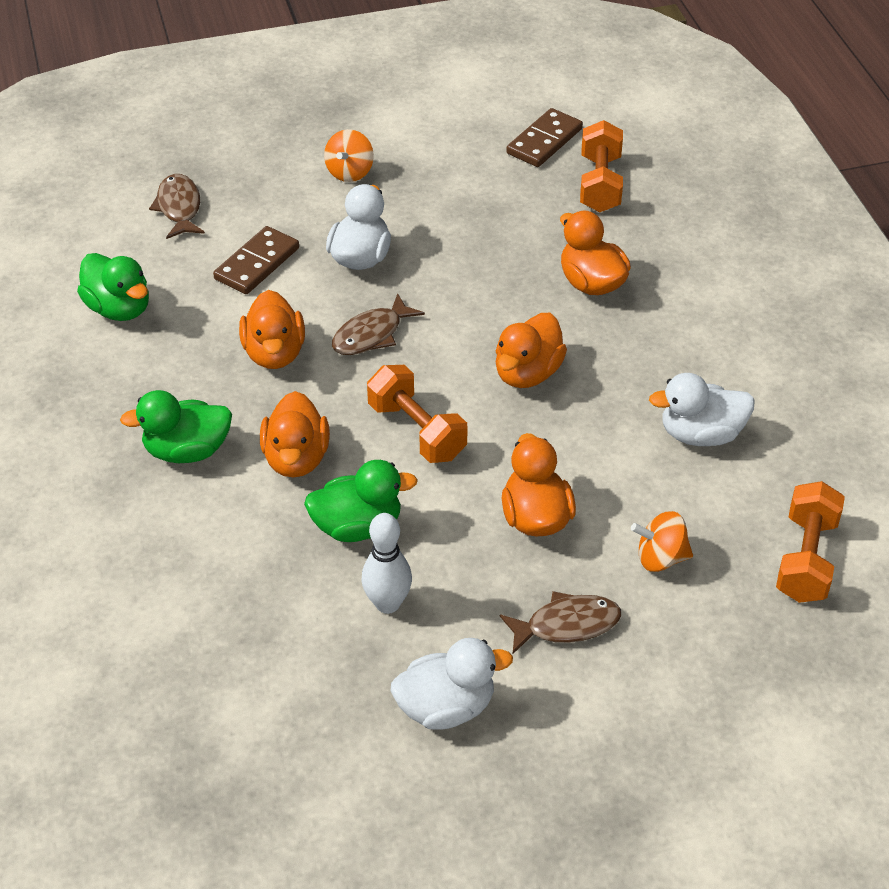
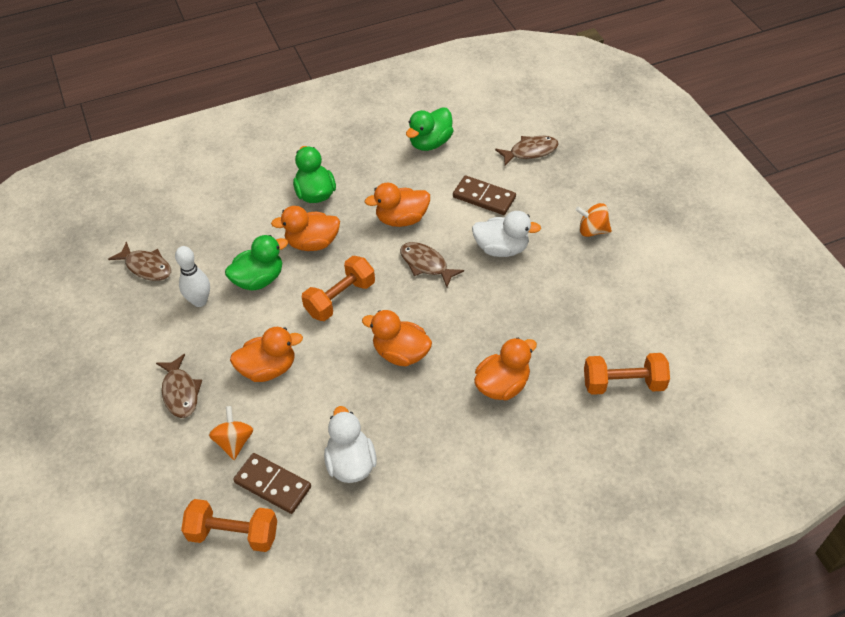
camera: 85 degrees right, 5 degrees up
green duck [304,460,418,542] -> green duck turned 105 degrees counterclockwise [225,235,288,290]
white duck [391,638,513,730] -> none
brown domino [506,108,583,167] -> brown domino moved to [233,453,311,514]
none -> brown fish [108,241,171,281]

